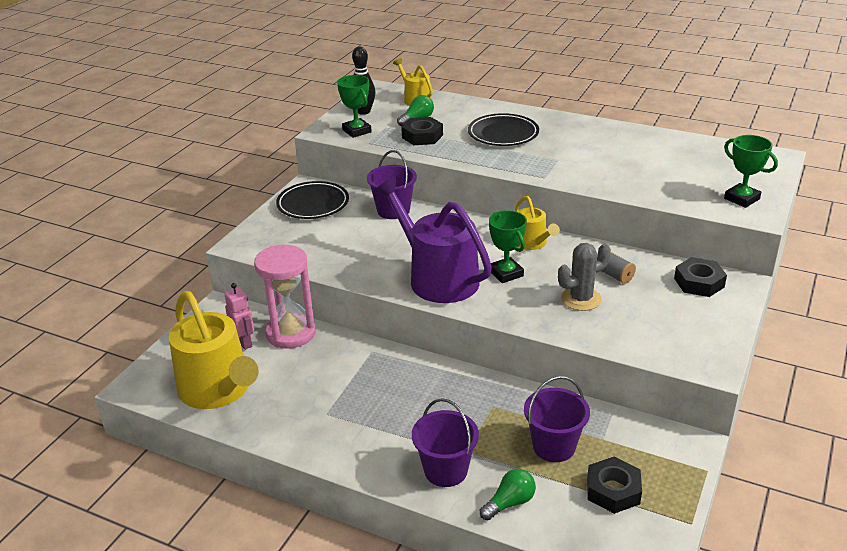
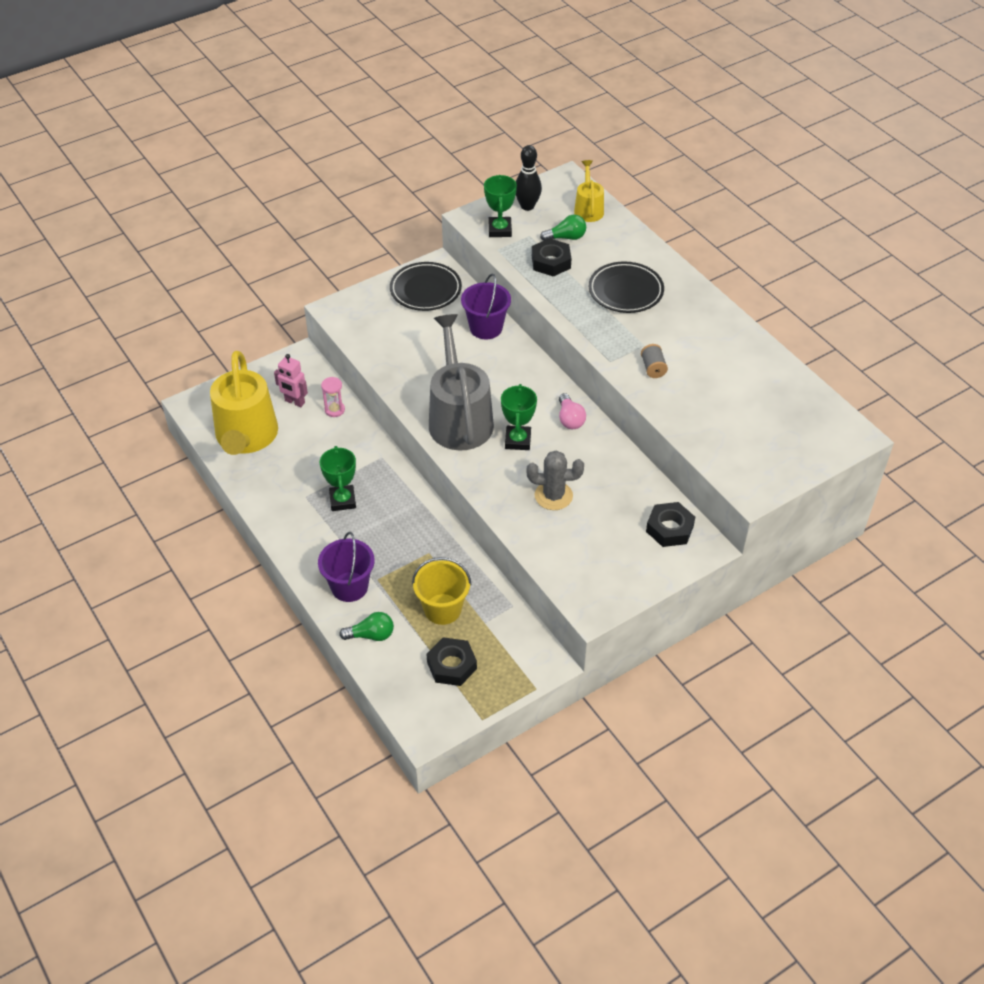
camera: 30 degrees right, 15 degrees up
pink robot [224,283,254,350] -> pink robot turned 120 degrees clockwise [274,354,308,407]
pink hourglass [254,245,316,349] -> pink hourglass [321,377,345,417], size x0.45
purple watering can [374,178,492,303] -> grey watering can [429,314,494,451]
yellow watering can [515,196,560,250] -> pink light bulb [559,393,586,429]
purple bucket [524,376,590,462] -> yellow bucket [412,557,471,625]
grey spool [601,252,636,284] -> grey spool moved to [641,344,668,378]
green trophy [724,135,778,208] -> green trophy moved to [320,446,356,511]

